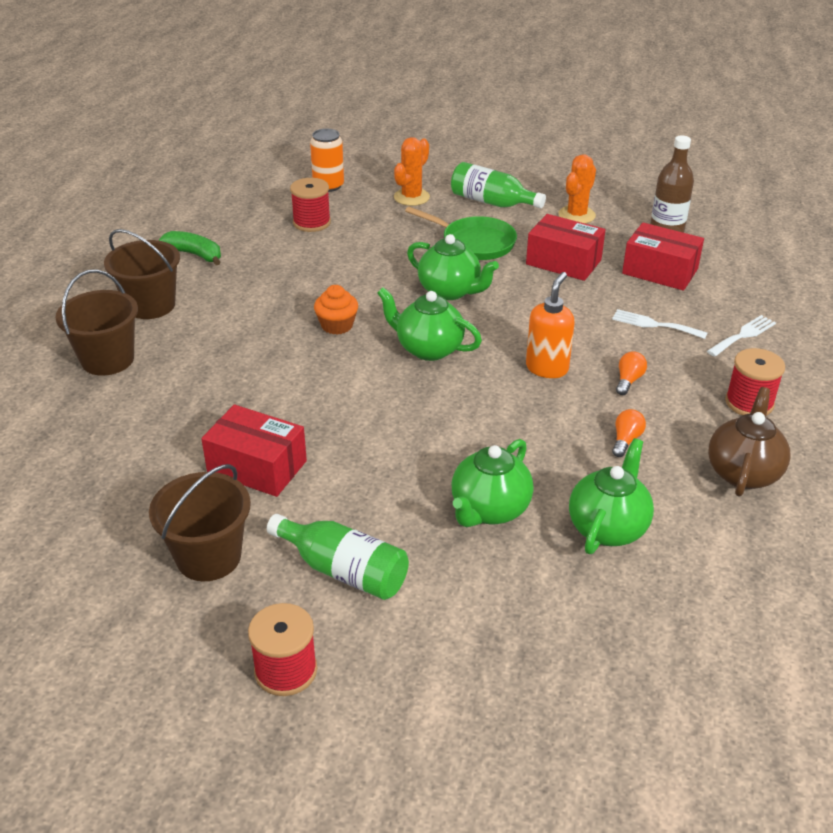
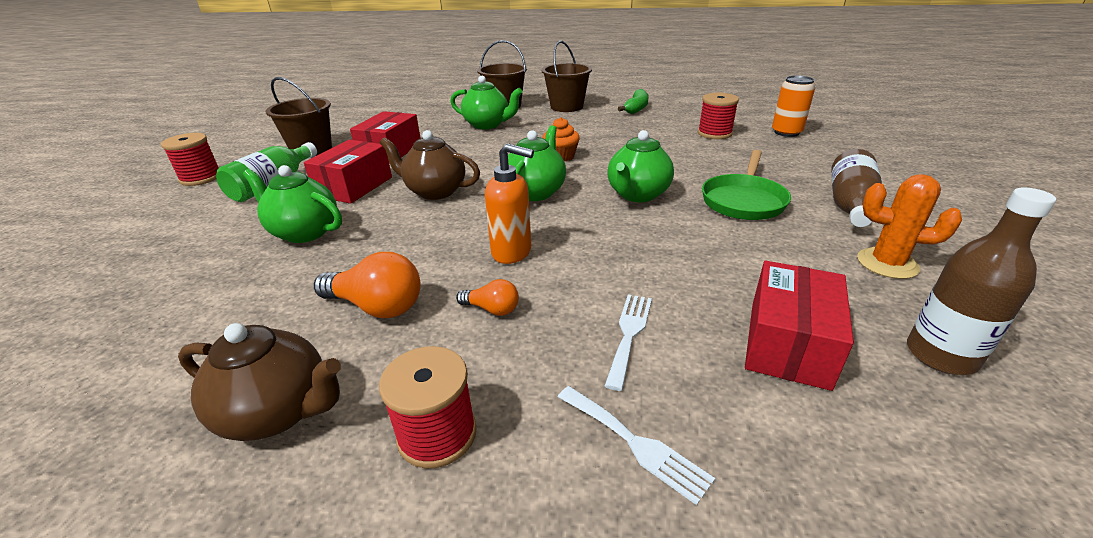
camera: 85 degrees right, 5 degrees down
orange cactus [394,137,430,206] -> none
green bottle [451,162,546,208] -> brown bottle [831,149,882,227]
red box [526,214,606,281] -> red box moved to [304,140,392,204]
green teapot [569,438,654,554] -> green teapot moved to [450,76,523,129]
orange light bulb [612,409,646,457] -> orange light bulb [314,252,420,318], size x1.82
none -> brown teapot [380,130,480,200]

